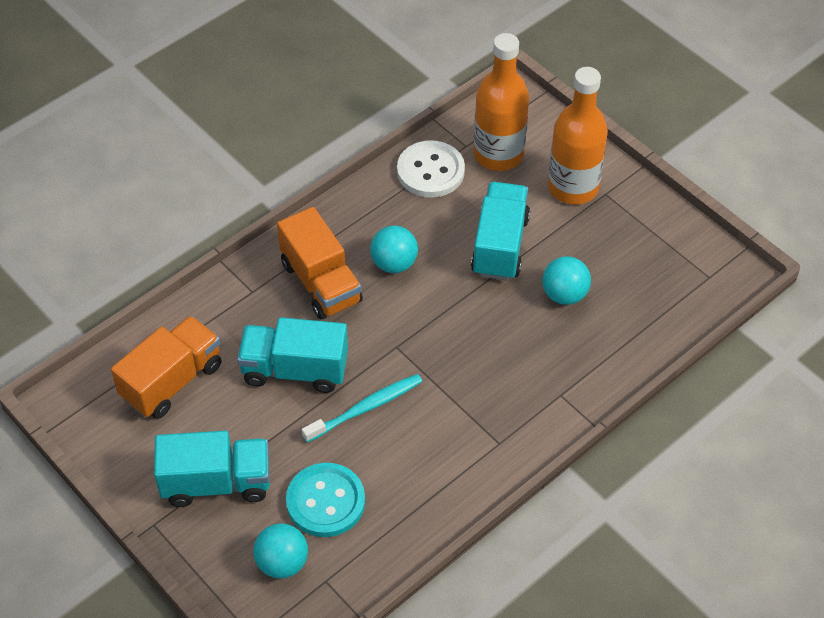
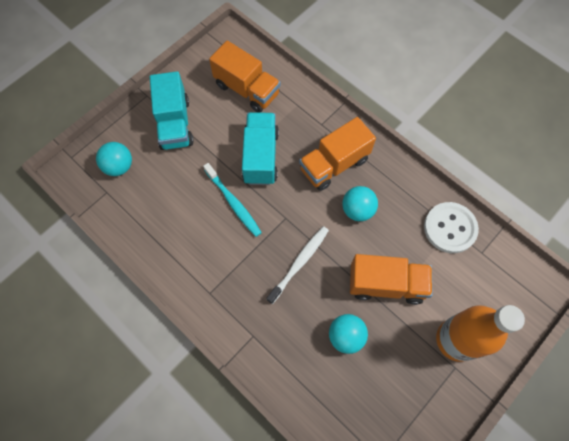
camera: 85 degrees right, 15 degrees up
turquoise button [286,463,365,537] -> none
turquoise truck [471,182,530,281] -> orange truck [350,254,432,305]
orange bottle [474,33,529,171] -> none
none -> white toothbrush [266,226,329,304]

